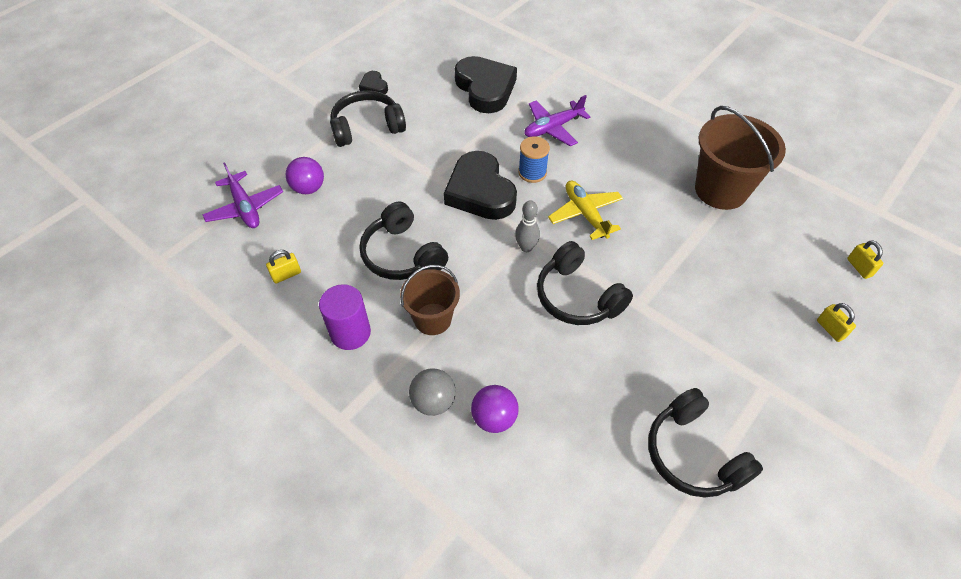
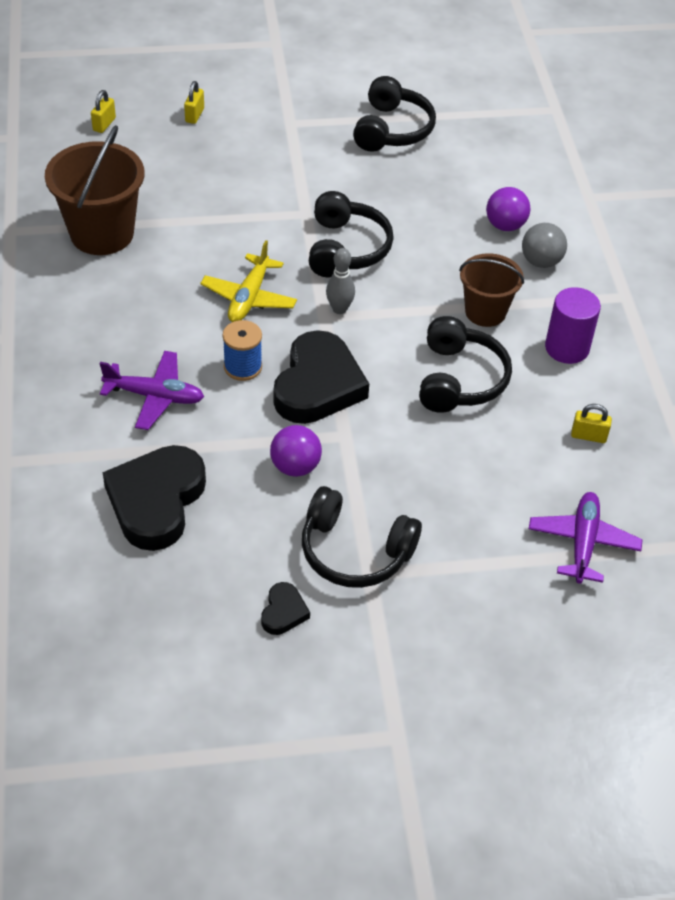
camera: 140 degrees left, 5 degrees down
purple ball [286,157,324,194] -> purple ball moved to [270,425,322,477]

